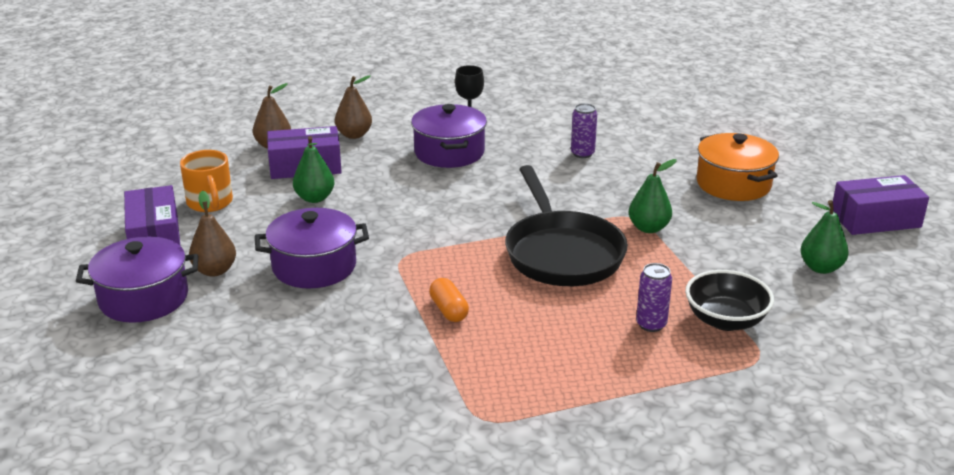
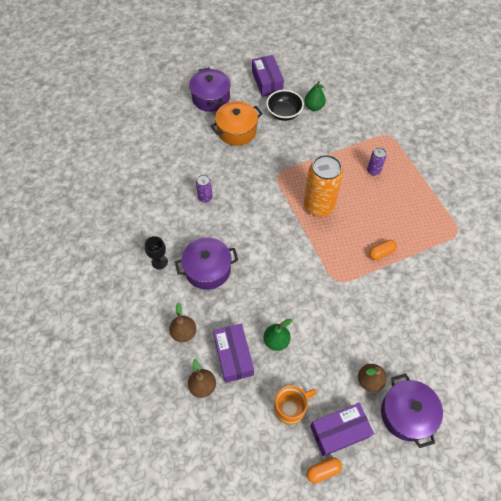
camera: 95 degrees left, 30 degrees up
purple pot [255,208,369,289] -> purple pot moved to [189,68,231,112]
black pan [505,165,628,286] -> orange can [304,155,343,217]
green pear [628,159,677,233] -> none
black bowl [685,270,774,331] -> black bowl moved to [266,90,304,121]
none -> orange capsule [306,457,342,483]

